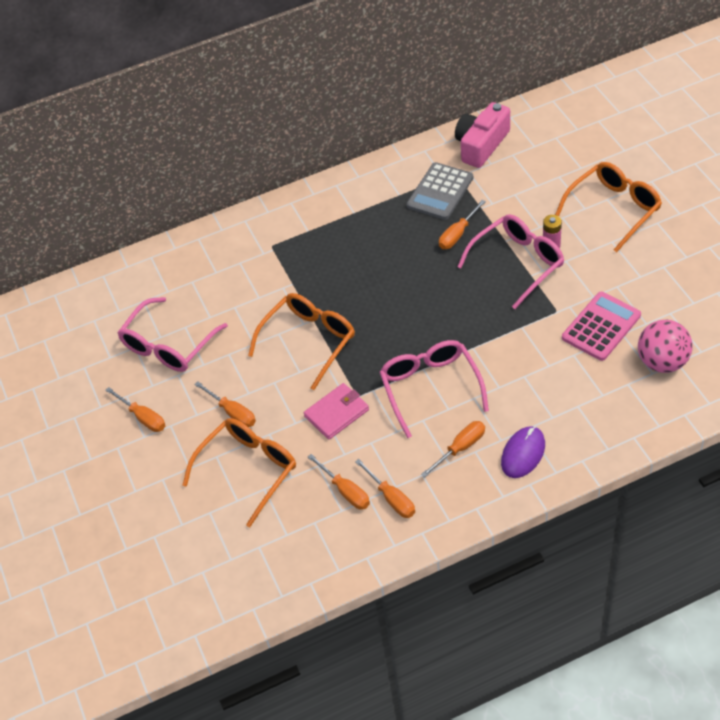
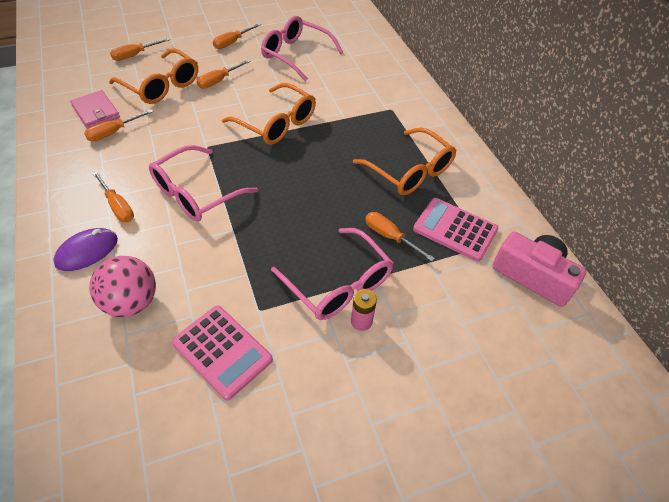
camera: 85 degrees right, 0 degrees up
pink wallet [304,383,369,440] -> pink wallet moved to [70,90,120,129]
orange screwdriver [355,459,415,518] -> orange screwdriver moved to [110,38,170,61]
pink glasses [380,340,489,438] -> pink glasses turned 150 degrees clockwise [149,145,258,221]
grey calculator [407,162,473,220] -> pink calculator [413,198,498,261]
purple mouse [501,426,545,478] -> purple mouse turned 75 degrees counterclockwise [53,228,118,271]
orange glasses [555,162,662,252] -> orange glasses moved to [353,128,457,195]
pink ball [638,320,693,373] -> pink ball moved to [89,256,156,317]

